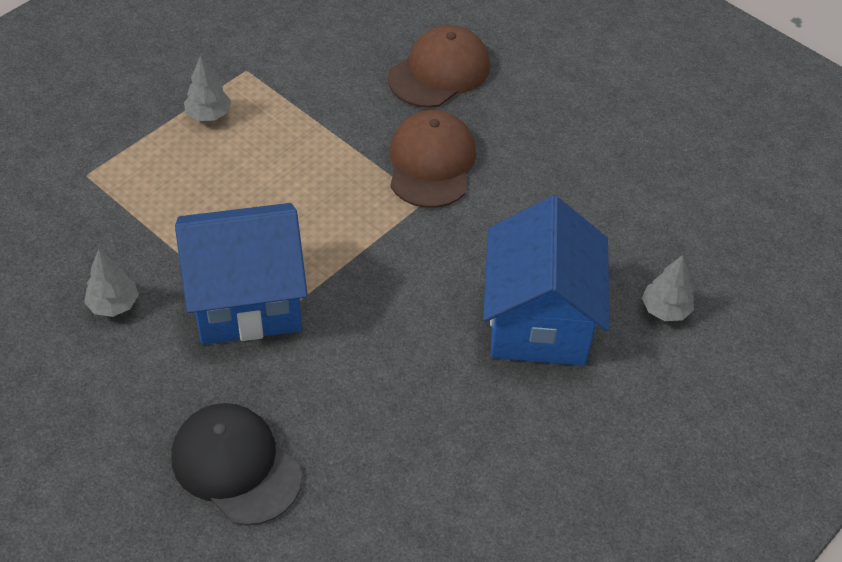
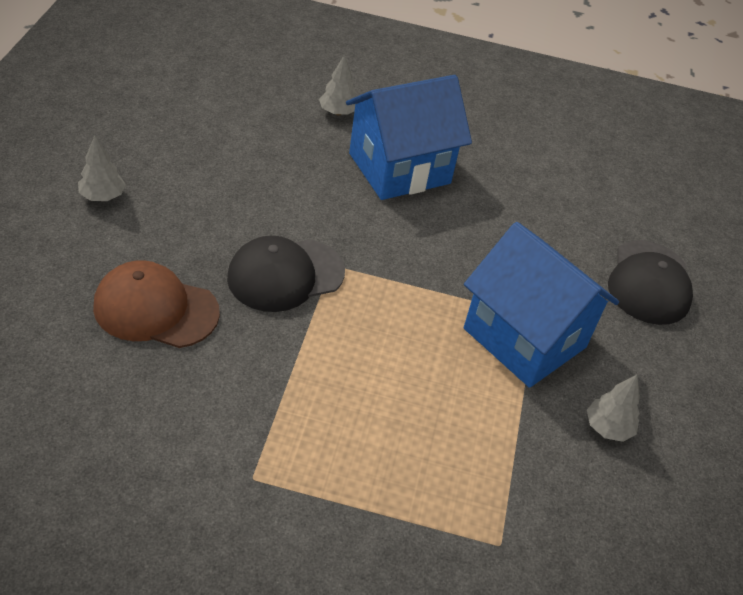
camera: 125 degrees left, 5 degrees down
grey tree [184,55,231,121] -> grey tree moved to [78,136,126,201]
brown cap [390,110,476,208] -> black cap [227,236,345,312]

